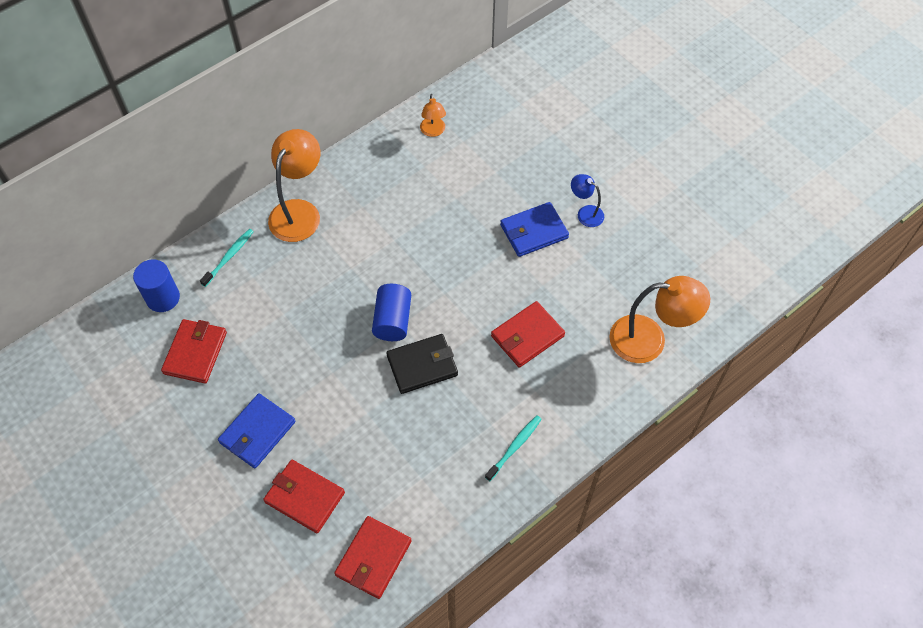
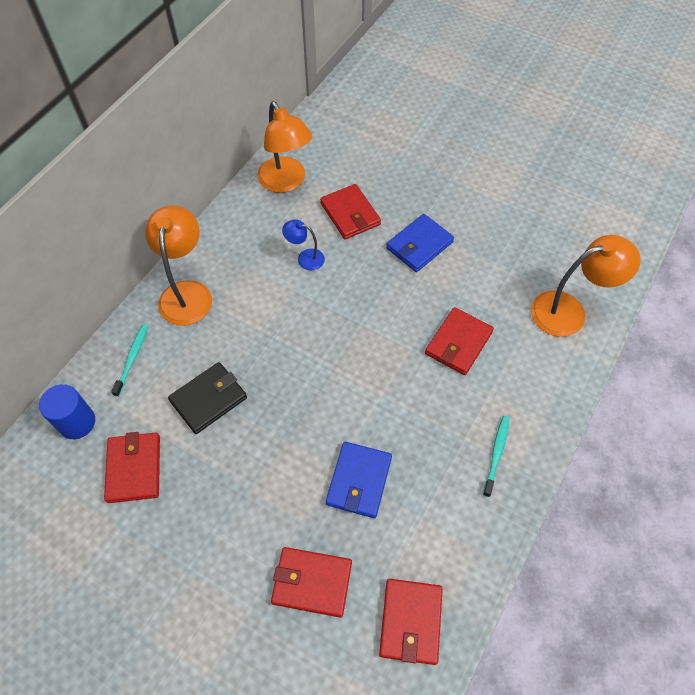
camera: 20 degrees left, 0 degrees up
blue wallet [218,393,295,468] -> blue wallet moved to [326,441,392,518]
blue cylinder [372,284,411,341] -> none
black wallet [386,334,458,394] -> black wallet moved to [168,362,247,434]
orange lamp [420,94,446,137] -> orange lamp [257,101,312,193], size x1.92
blue lamp [571,174,604,227] -> blue lamp moved to [282,220,325,271]
none -> red wallet [320,184,381,239]

